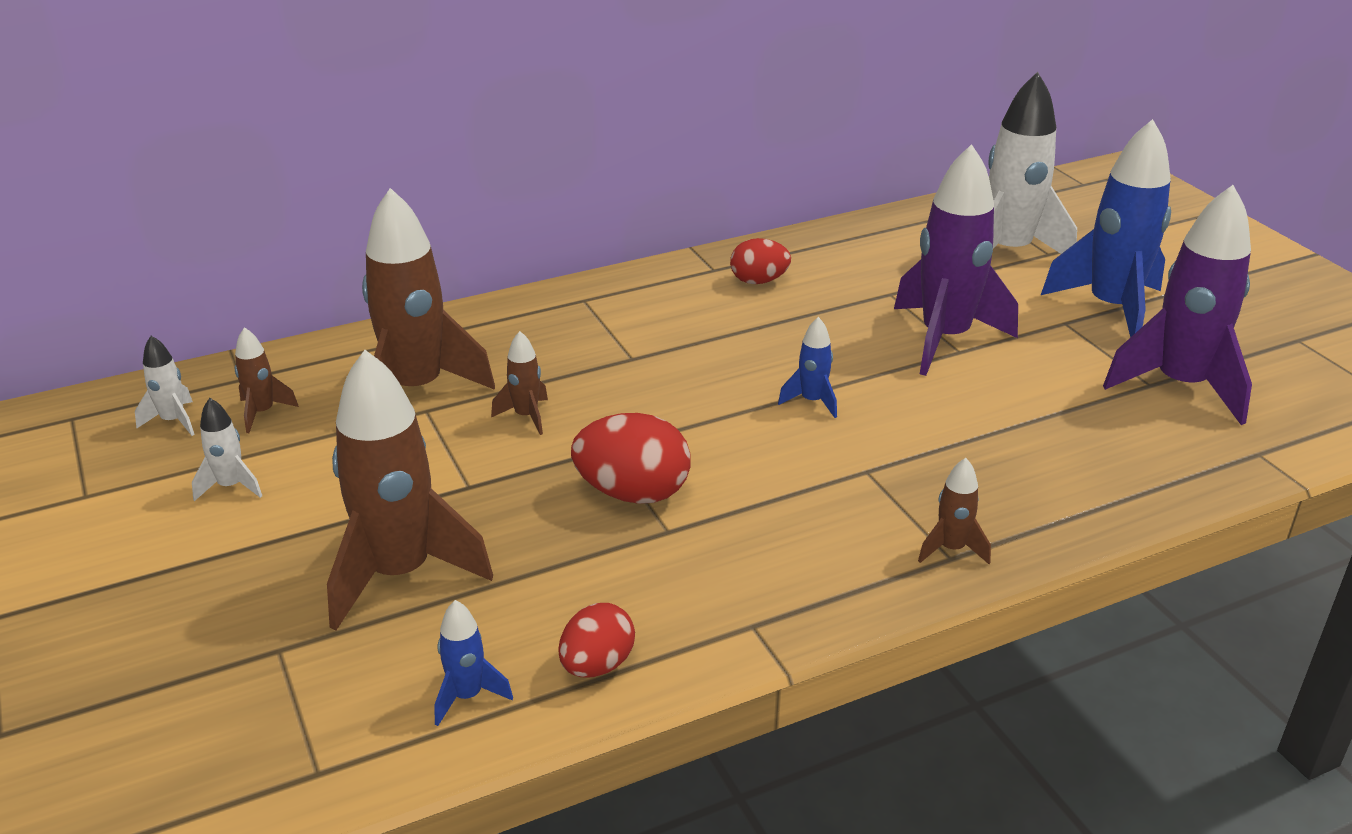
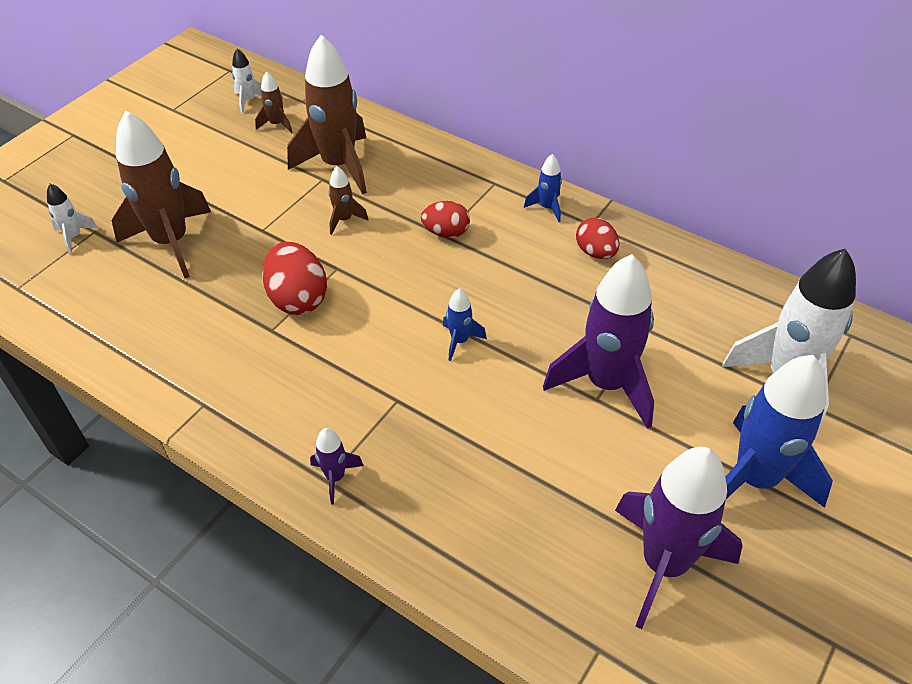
camera: 60 degrees right, 15 degrees up
white rocket [192,398,262,501] -> white rocket moved to [47,184,98,254]
blue rocket [434,600,513,726] -> blue rocket moved to [524,154,562,222]
red egg [559,603,635,677] -> red egg moved to [421,201,470,238]
brown rocket [918,458,991,564] -> purple rocket [310,428,364,504]

